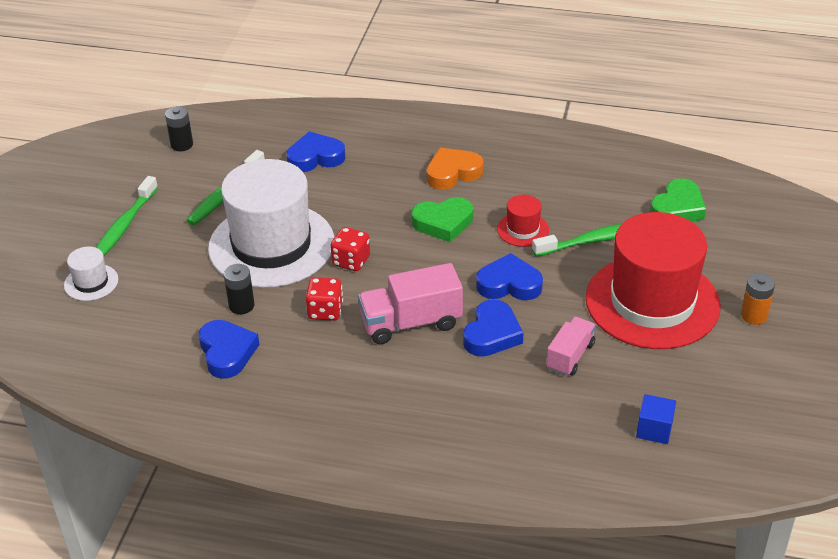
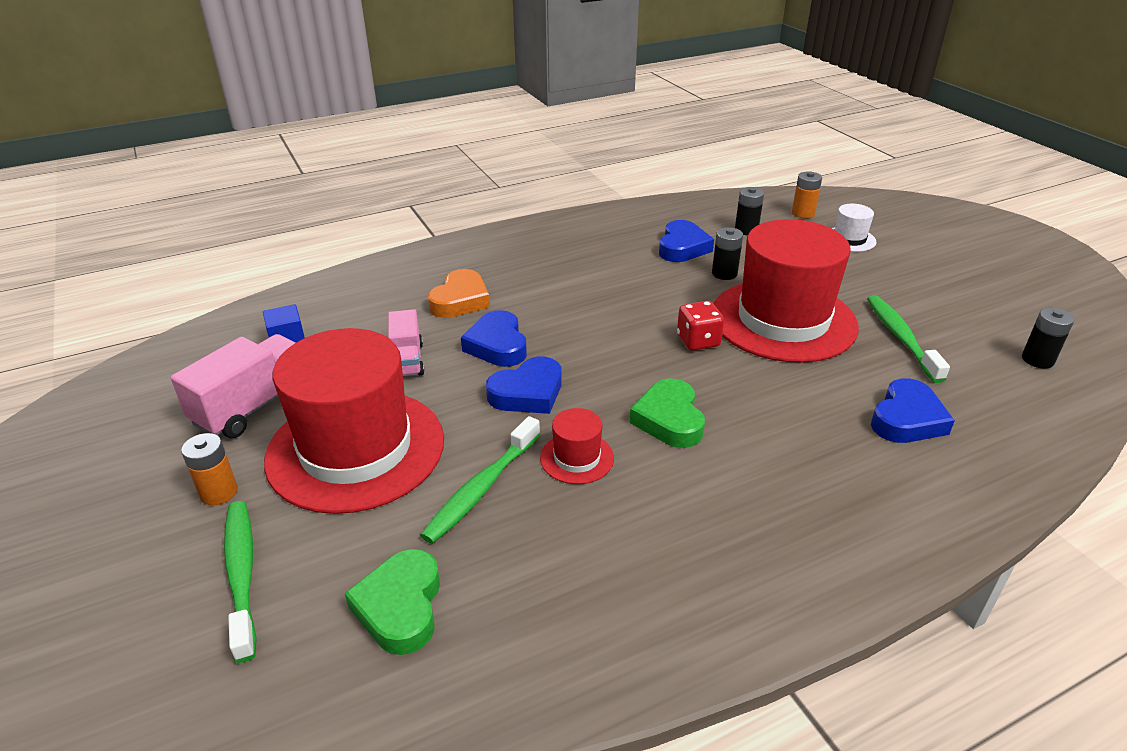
camera: 140 degrees right, 5 degrees down
green toothbrush [96,176,158,256] -> green toothbrush moved to [224,501,256,663]
blue heart [199,320,260,379] -> blue heart turned 105 degrees counterclockwise [659,220,714,262]
white hat [208,159,334,288] -> red hat [713,219,859,363]
red dice [306,277,343,321] -> none
pink truck [358,263,463,345] -> pink truck moved to [170,334,296,438]
green heart [412,197,473,242] -> green heart turned 45 degrees counterclockwise [629,378,705,448]
orange heart [427,147,483,190] -> orange heart moved to [428,269,490,318]
none -> black battery [735,187,764,235]
none -> orange battery [792,171,822,218]

